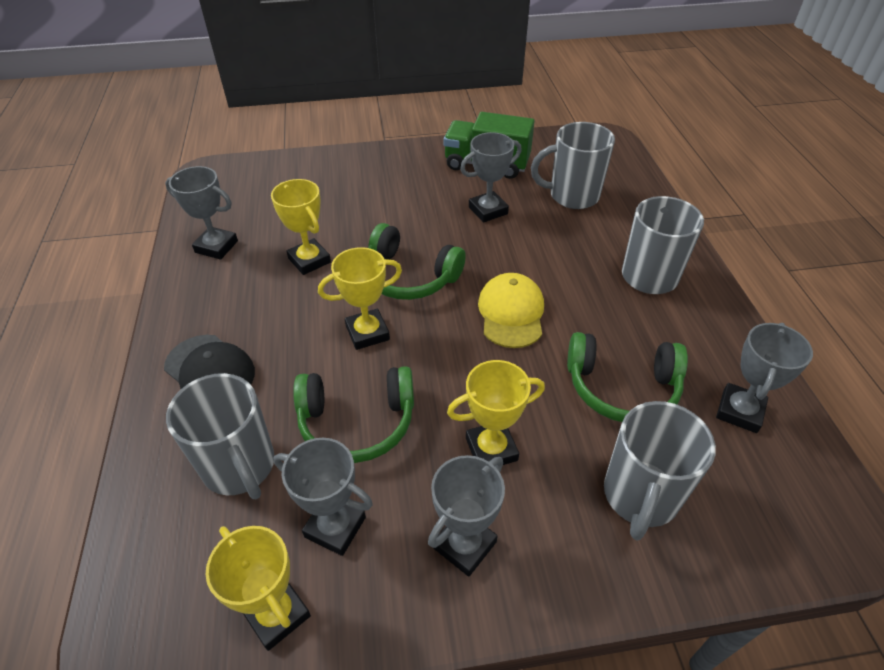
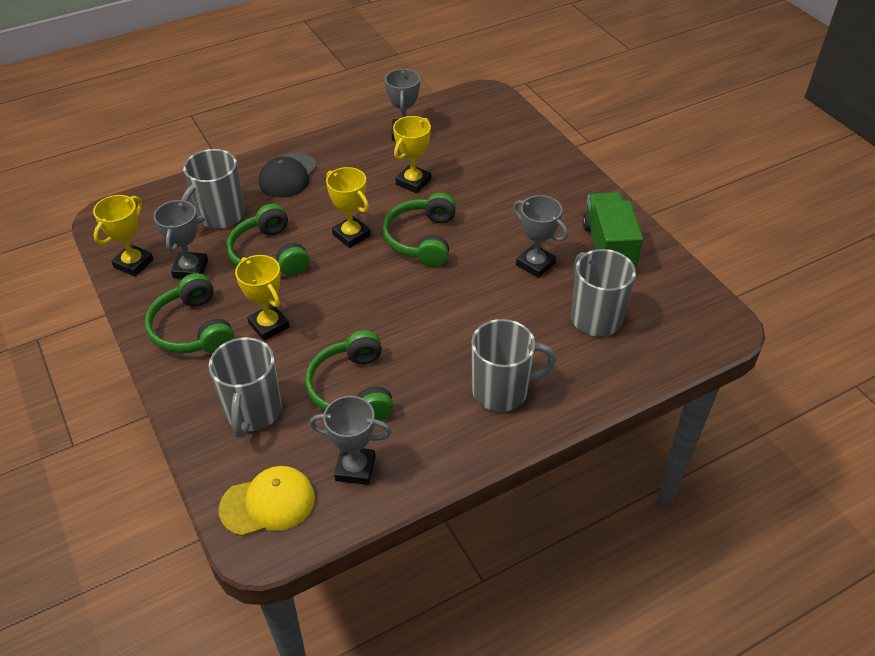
camera: 70 degrees right, 0 degrees up
grey trophy [428,455,505,577] -> green headphones [145,273,234,353]
yellow cap [478,273,544,348] -> yellow cap moved to [219,466,315,536]
grey mug [604,401,716,541] -> grey mug turned 90 degrees counterclockwise [208,337,282,438]

